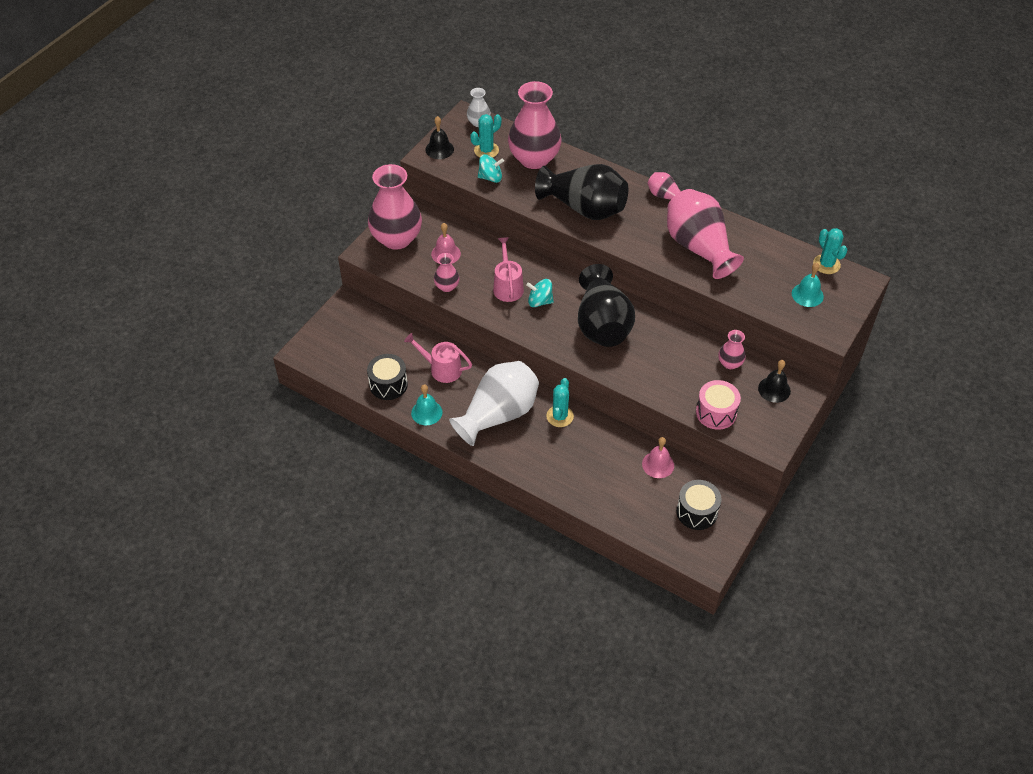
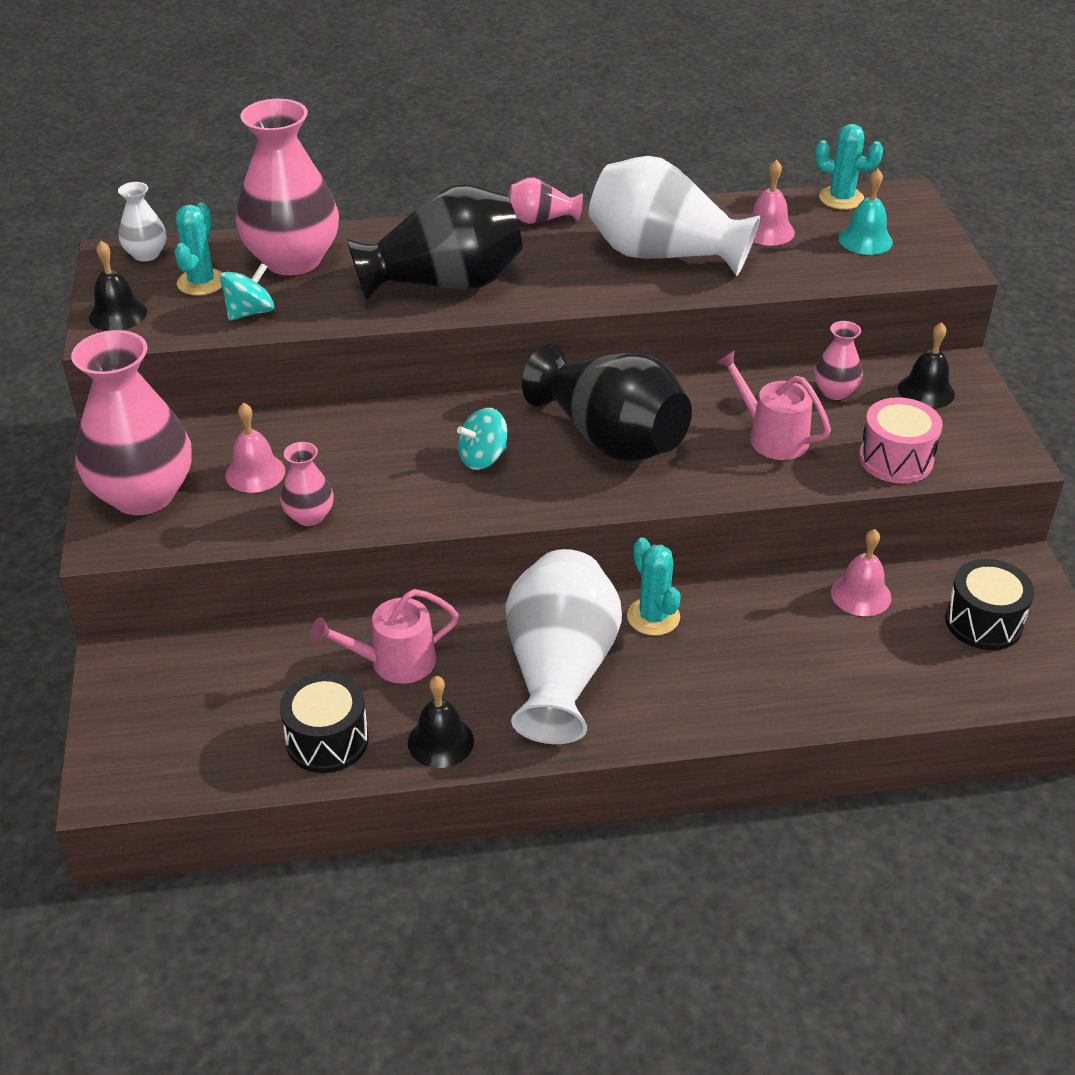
camera: 40 degrees left, 10 degrees down
turquoise bell [411,384,443,425] -> black bell [408,676,474,768]
pink watering can [493,237,524,302] -> pink watering can moved to [716,350,831,460]
pink vase [667,189,744,279] -> white vase [588,156,760,276]
none -> pink bell [751,160,795,246]

